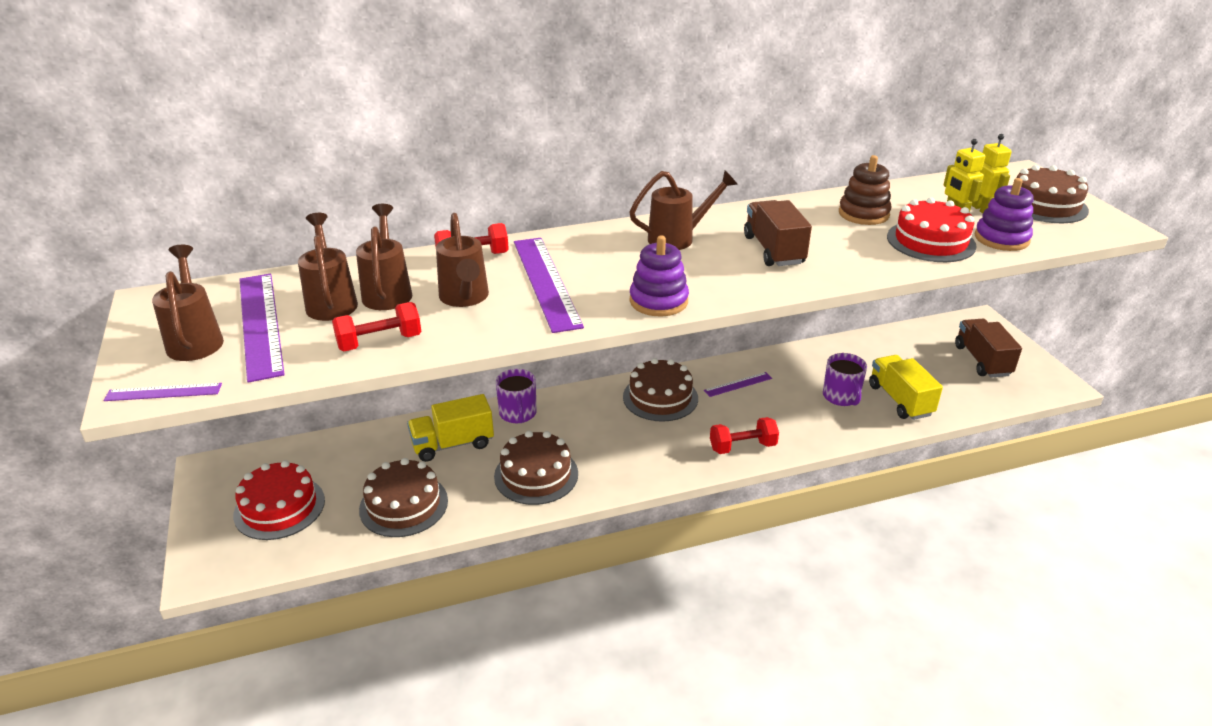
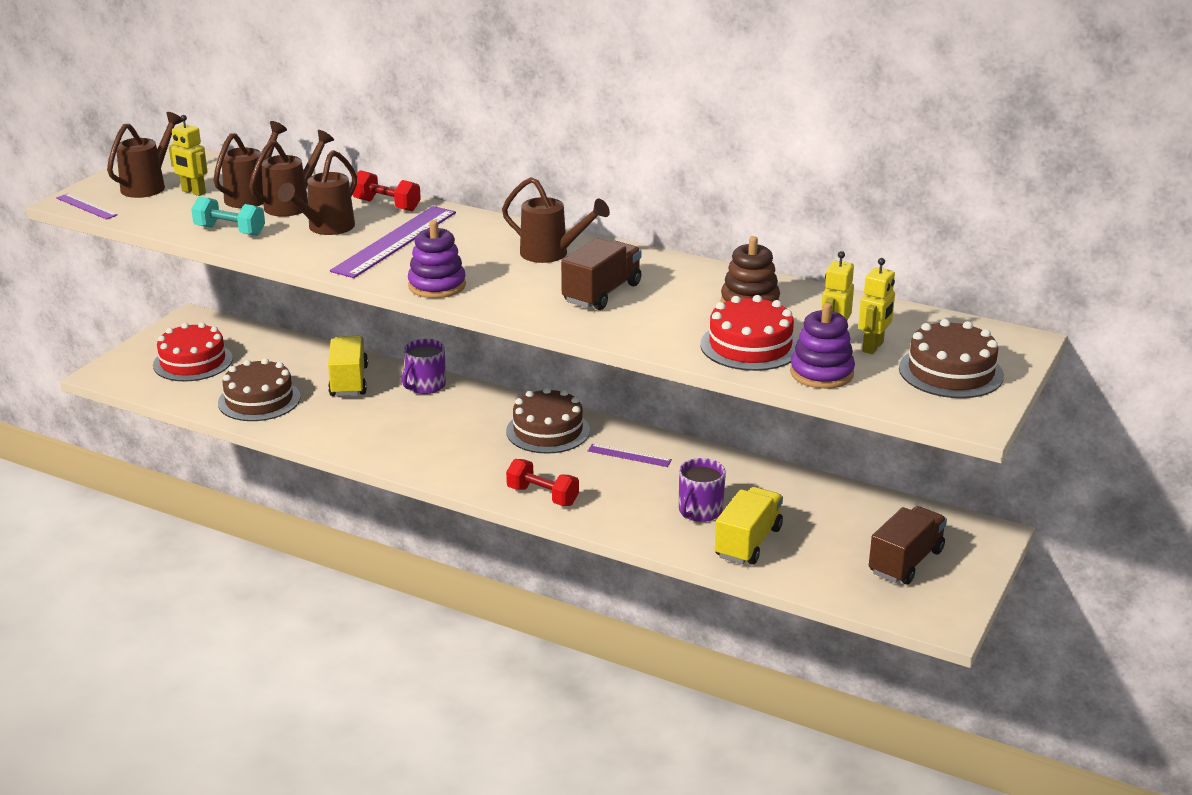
camera: 45 degrees right, 5 degrees down
purple ruler [240,273,285,383] -> yellow robot [169,115,208,196]
red dumbbell [332,302,422,351] -> turquoise dumbbell [191,196,265,236]
yellow truck [407,394,494,462] -> yellow truck turned 60 degrees clockwise [328,336,368,397]
brown cake [494,431,578,505] -> none

